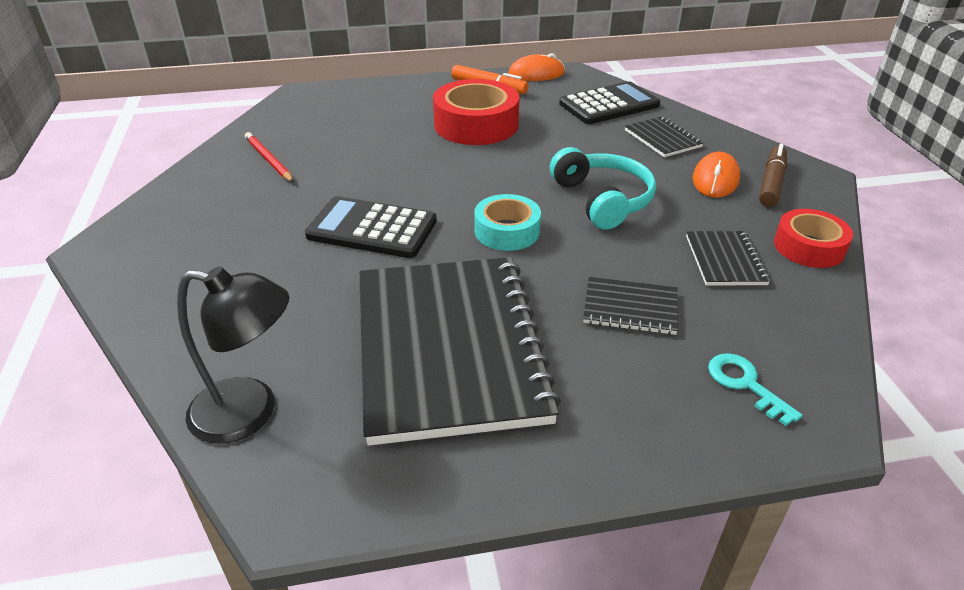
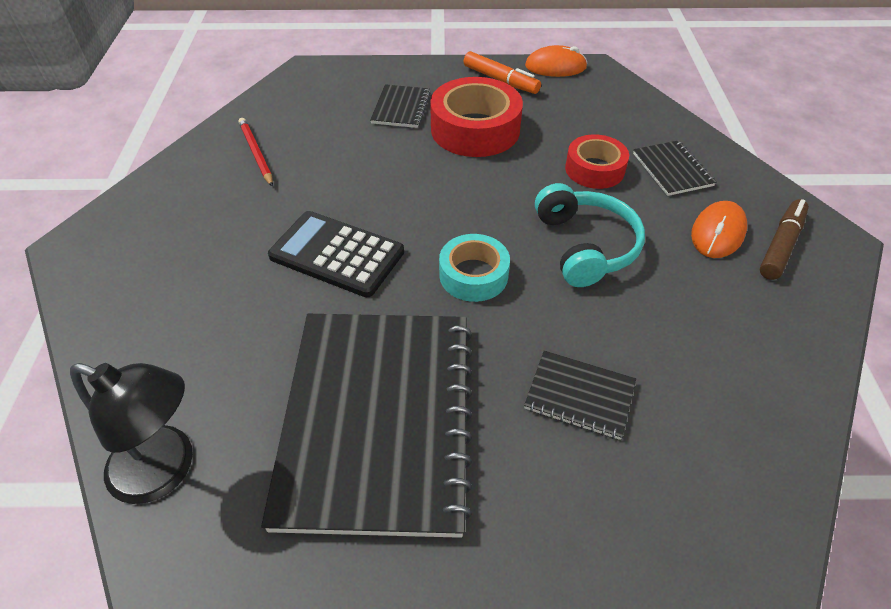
camera: 10 degrees right, 10 degrees up
black calculator [559,81,660,124] -> none
black notebook [686,231,770,286] -> black notebook moved to [370,84,430,128]
turquoise key [708,353,802,426] -> none
red tape [774,209,853,268] -> red tape moved to [565,134,629,189]

